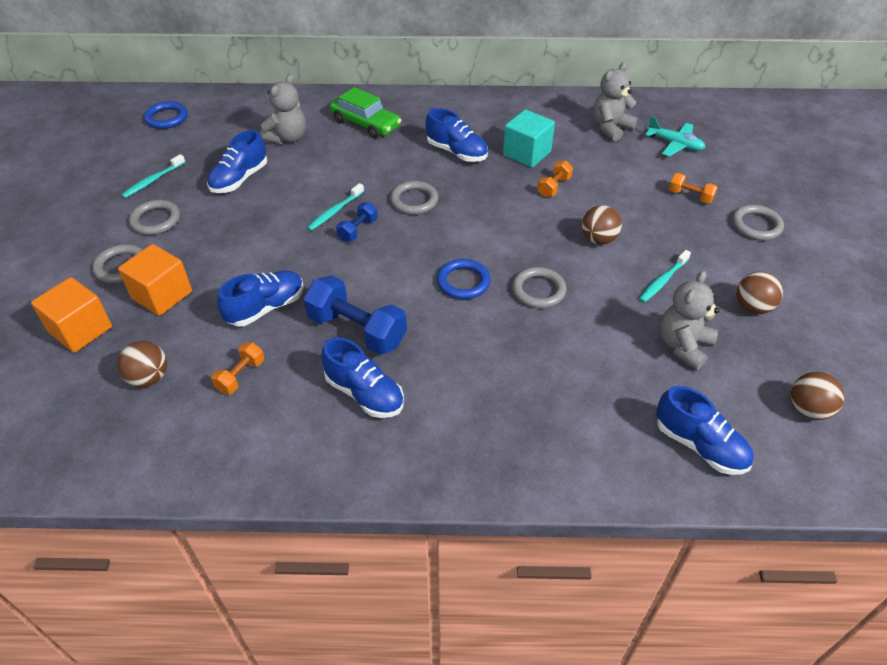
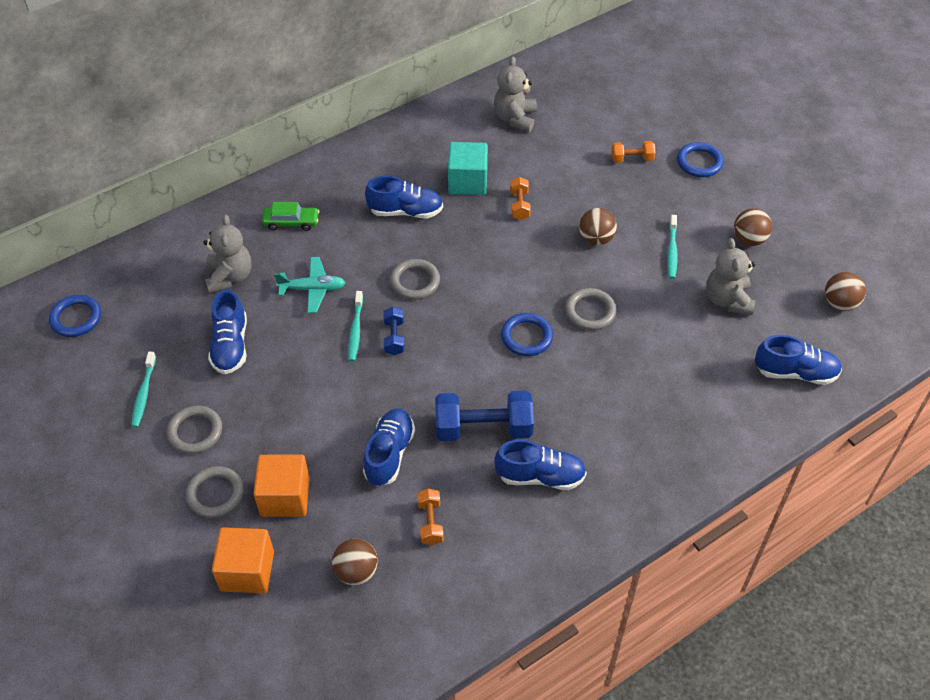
camera: 35 degrees left, 5 degrees up
green car [330,87,401,139] -> green car [262,202,319,231], size x0.67
turquoise plane [645,116,705,157] -> turquoise plane moved to [274,257,346,313]
grey ring [732,205,784,240] -> blue ring [677,142,724,177]

